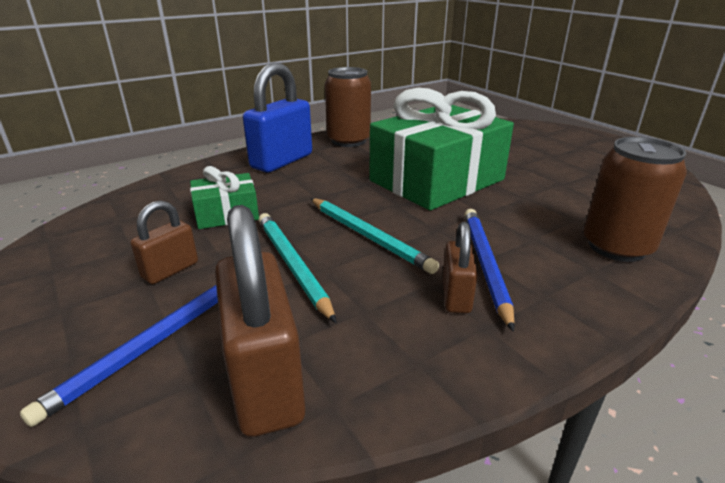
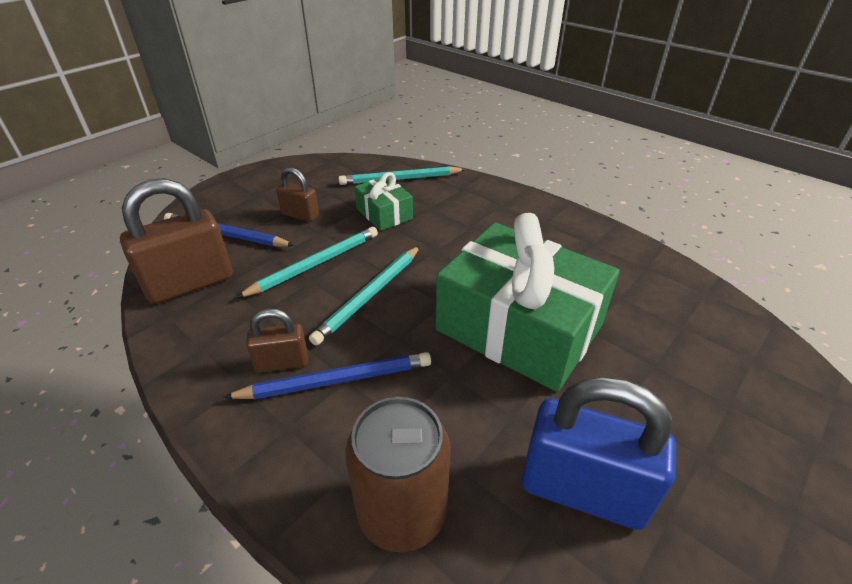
camera: 75 degrees right, 10 degrees up
blue padlock [243,63,312,172] -> blue padlock moved to [521,376,676,530]
brown can [325,67,371,147] -> none
none -> turquoise pencil [338,166,466,185]

